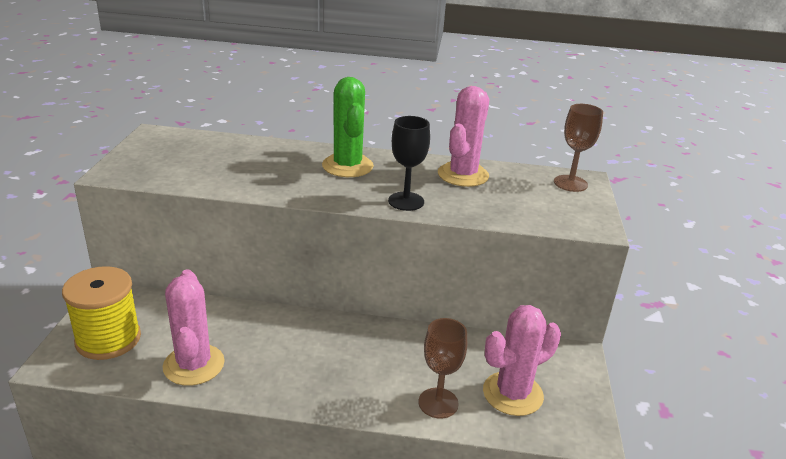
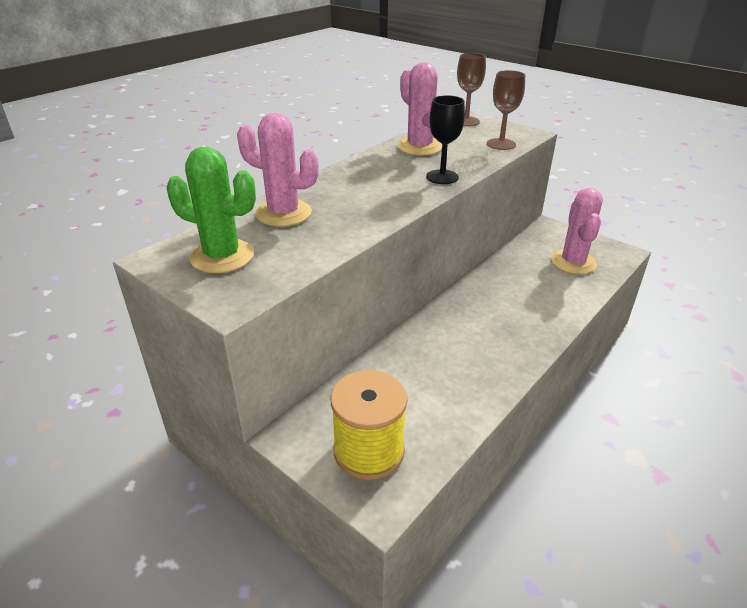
camera: 55 degrees left, 5 degrees up
pink cactus [163,269,225,386] -> pink cactus moved to [237,113,319,226]
green cactus [322,77,374,177] -> green cactus moved to [167,147,256,273]
brown goblet [418,318,467,419] -> brown goblet moved to [487,70,525,150]

